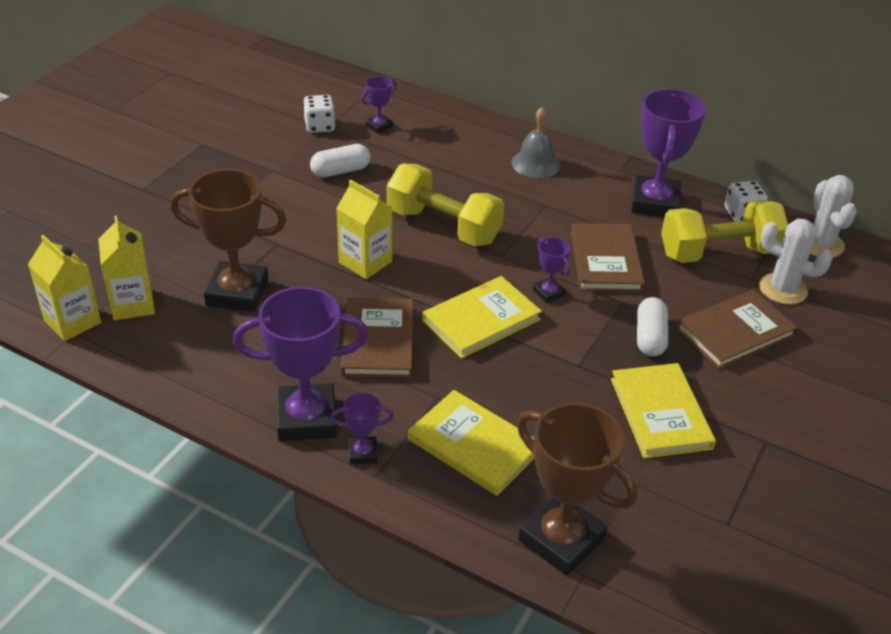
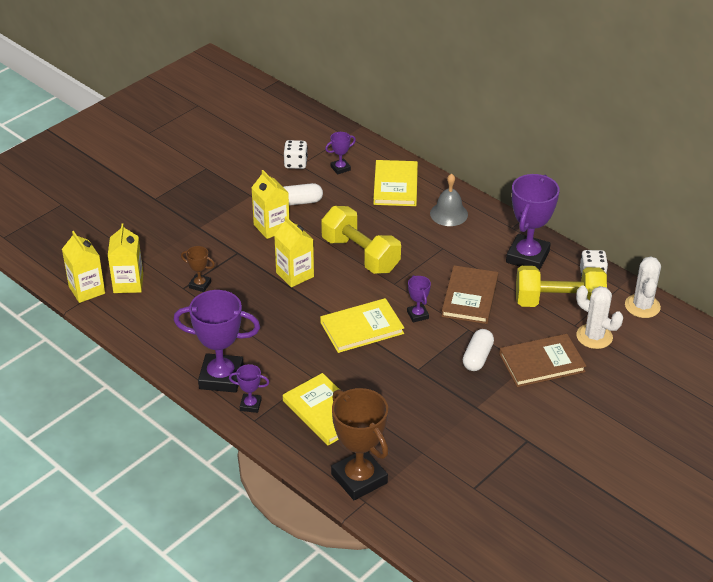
camera: 15 degrees right, 0 degrees up
brown trophy [170,169,286,312] -> brown trophy [181,246,215,292], size x0.47
brown book [341,297,413,378] -> none
yellow book [611,363,716,458] -> yellow book moved to [373,160,418,206]
none -> yellow carton [251,170,289,239]

